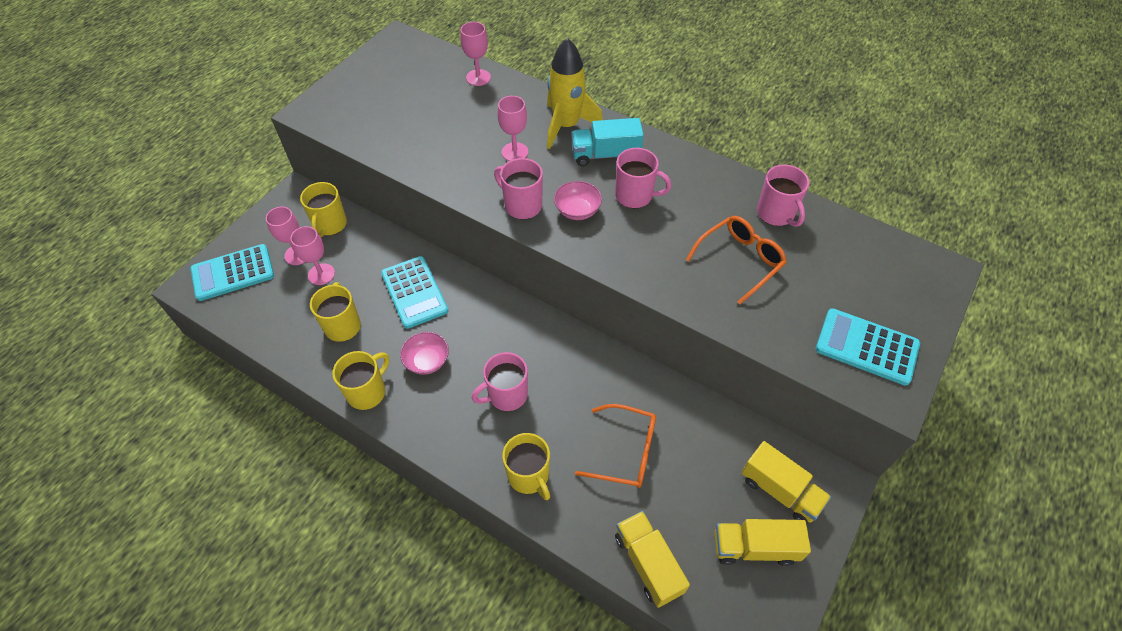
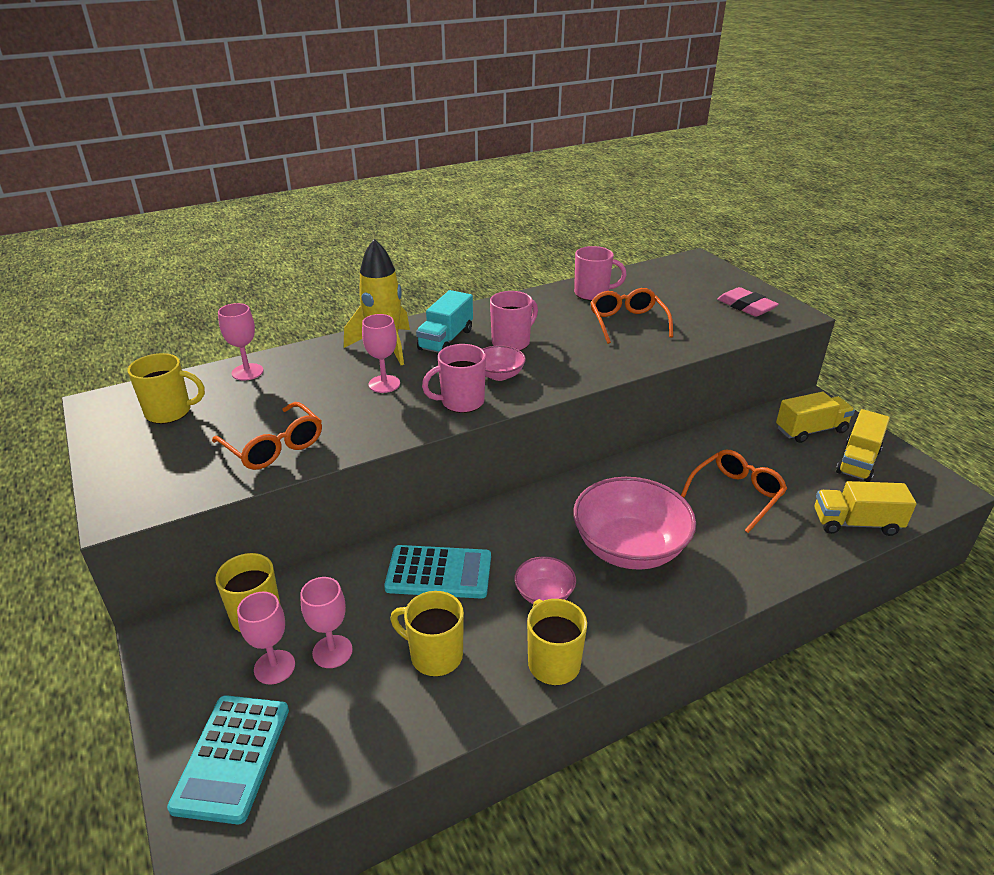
camera: 60 degrees left, 20 degrees down
pink mug [472,352,528,411] -> pink bowl [573,477,696,570]
yellow mug [502,433,550,500] -> yellow mug moved to [128,353,205,424]
turquoise calculator [816,308,920,385] -> pink eraser [717,287,779,317]
none -> orange glasses [212,402,322,470]

